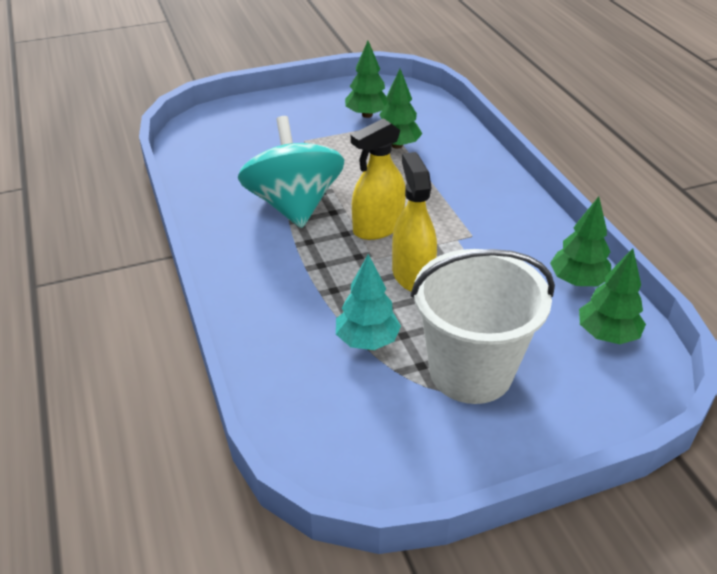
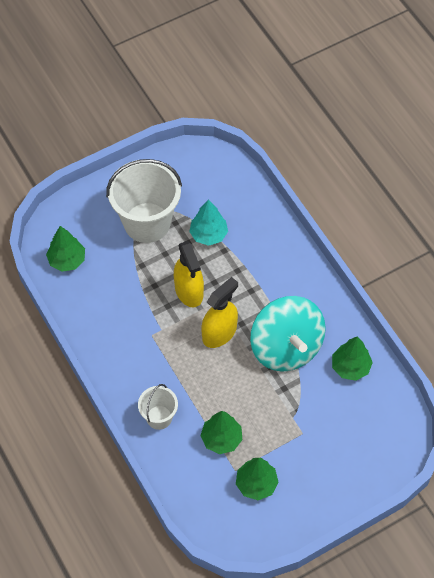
camera: 170 degrees right, 20 degrees up
green tree [550,196,611,286] -> green tree moved to [332,336,373,381]
none -> white bucket [138,384,178,430]

